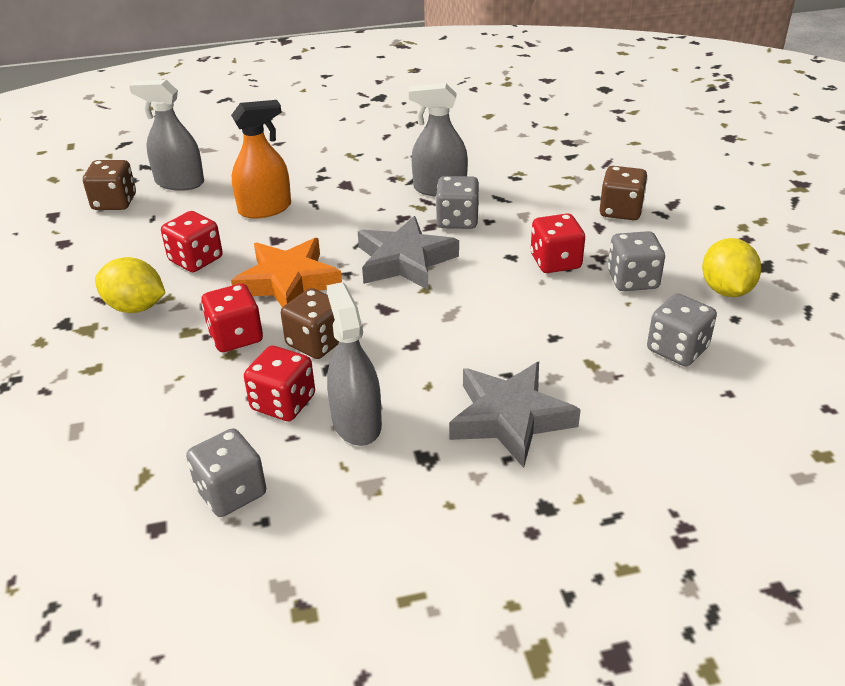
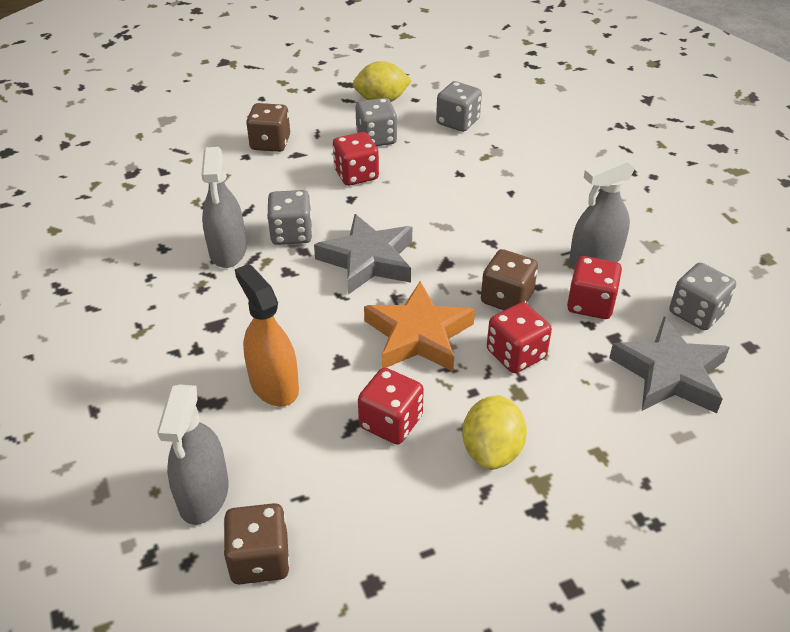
camera: 100 degrees left, 5 degrees up
grey star [449,362,581,468] -> grey star moved to [609,316,730,413]

